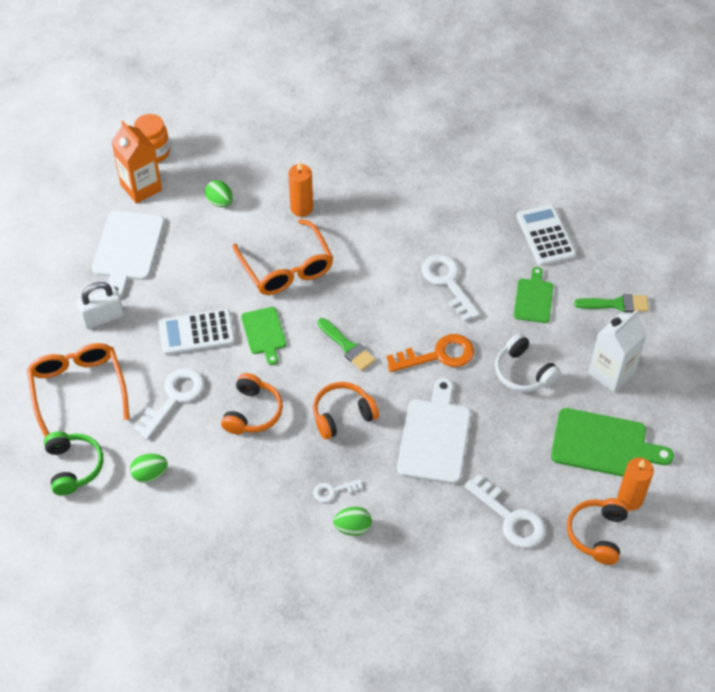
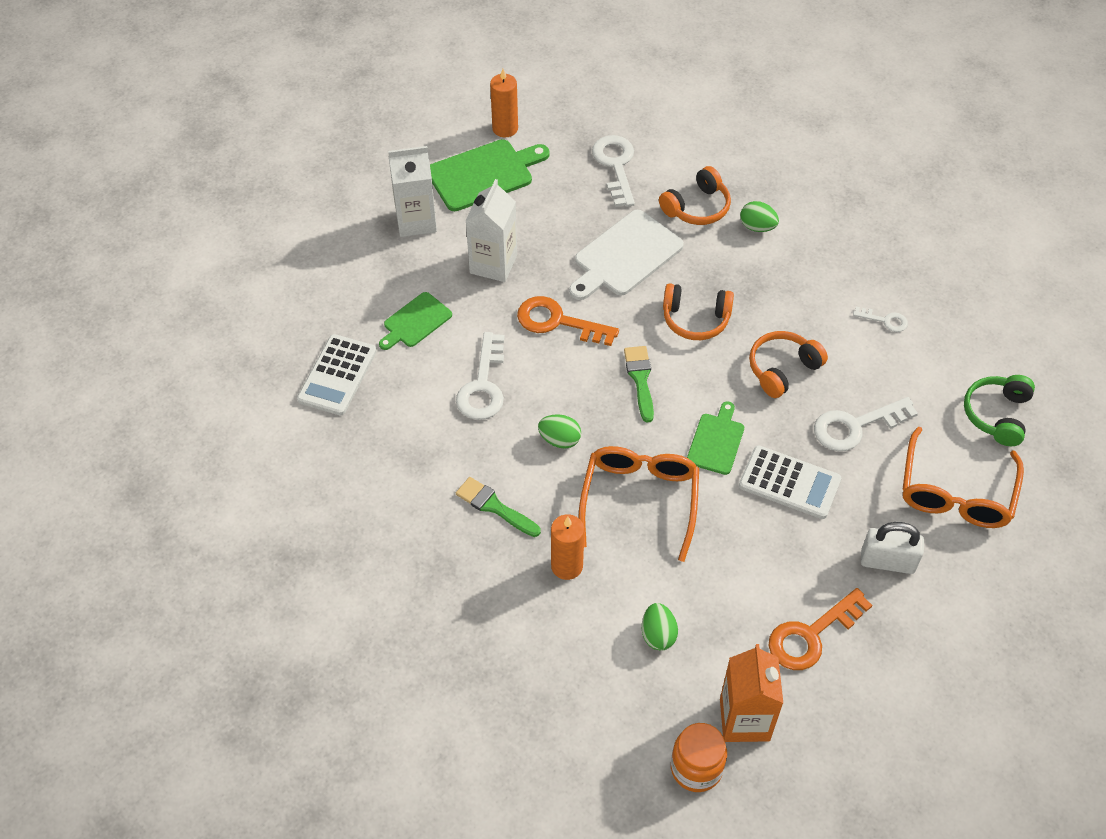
camera: 145 degrees left, 0 degrees up
white cutting board [92,210,165,298] -> orange key [768,588,872,670]
green egg [130,454,168,483] -> green egg moved to [538,414,581,449]
white key [313,479,363,502] -> white key moved to [853,307,908,332]
white headphones [495,333,561,392] -> white carton [465,179,517,282]
green cutting board [551,408,674,477] -> green cutting board turned 105 degrees clockwise [430,139,550,211]
orange headphones [567,498,629,565] -> orange headphones moved to [659,166,731,225]
green brush [574,294,649,312] -> green brush moved to [456,477,541,537]

